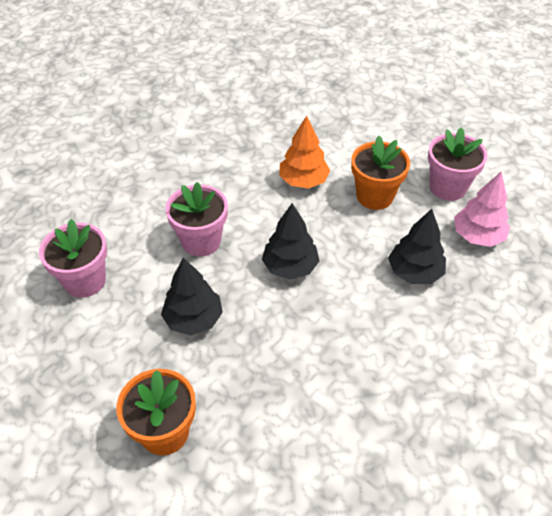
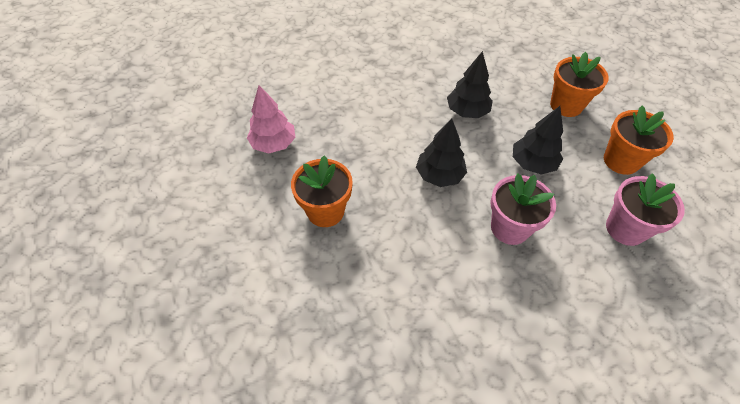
camera: 155 degrees left, 5 degrees up
orange tree [279,116,330,189] -> none
black tree [388,209,446,284] -> black tree moved to [447,51,493,118]
pink flower pot [428,127,487,201] -> none
none -> orange flower pot [604,106,674,175]

